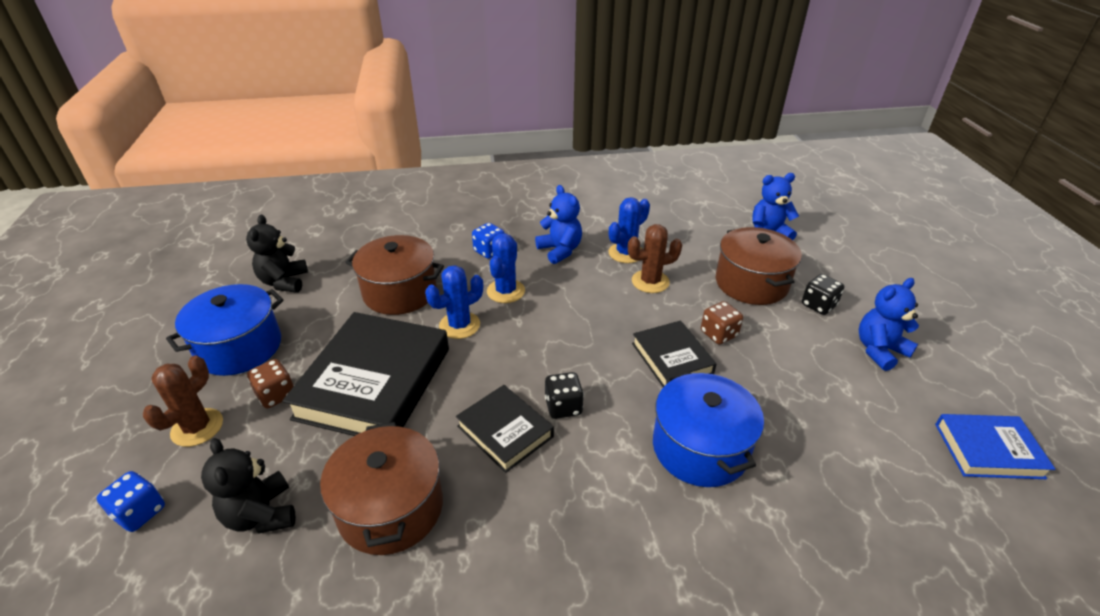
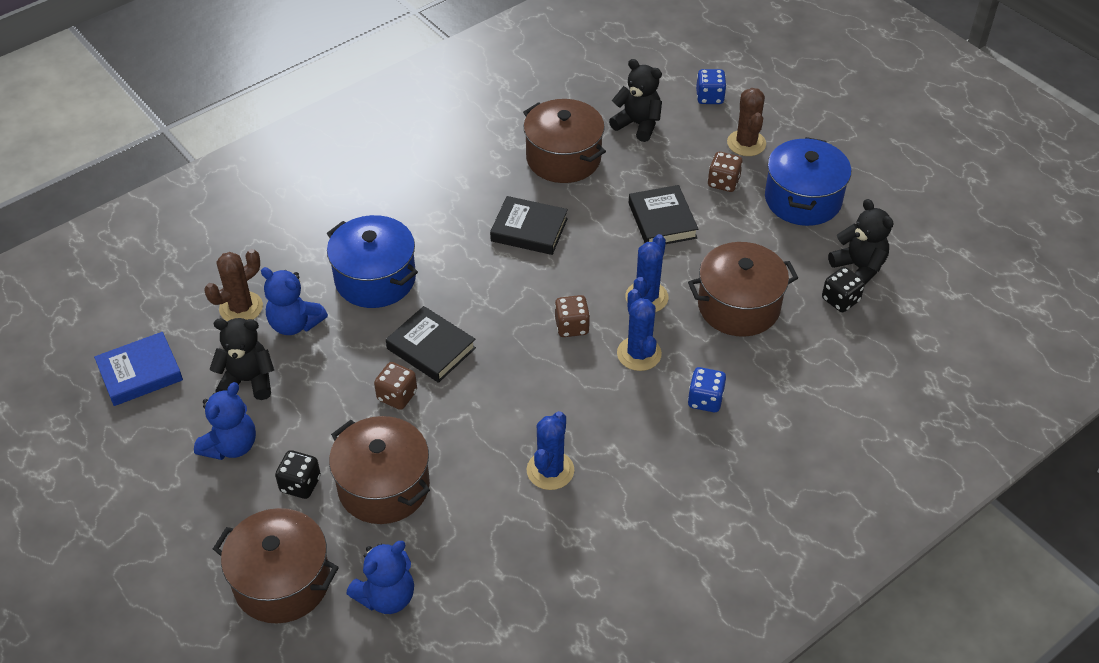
camera: 150 degrees right, 10 degrees up
black book [282,312,449,436] -> black book [629,185,698,244], size x0.54
blue teddy bear [535,185,582,264] -> blue teddy bear moved to [261,267,328,335]
black dice [545,372,584,419] -> black dice moved to [822,267,865,312]
brown cactus [628,224,682,293] -> brown cactus moved to [205,249,263,322]
none -> black teddy bear [209,318,274,400]
none -> brown pot [213,508,339,624]
none -> brown dice [555,295,590,337]

